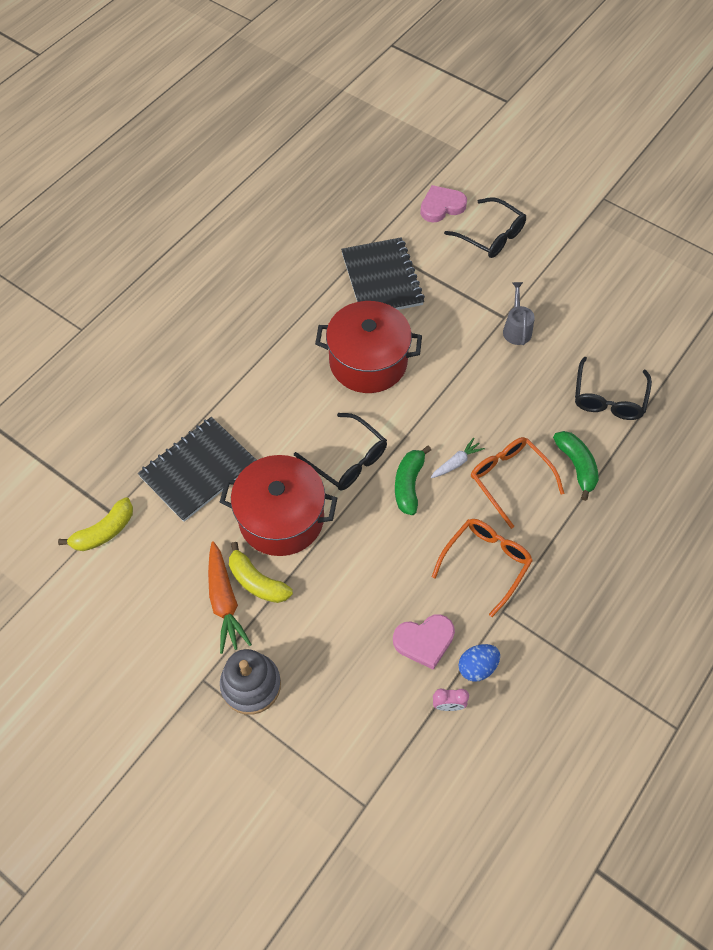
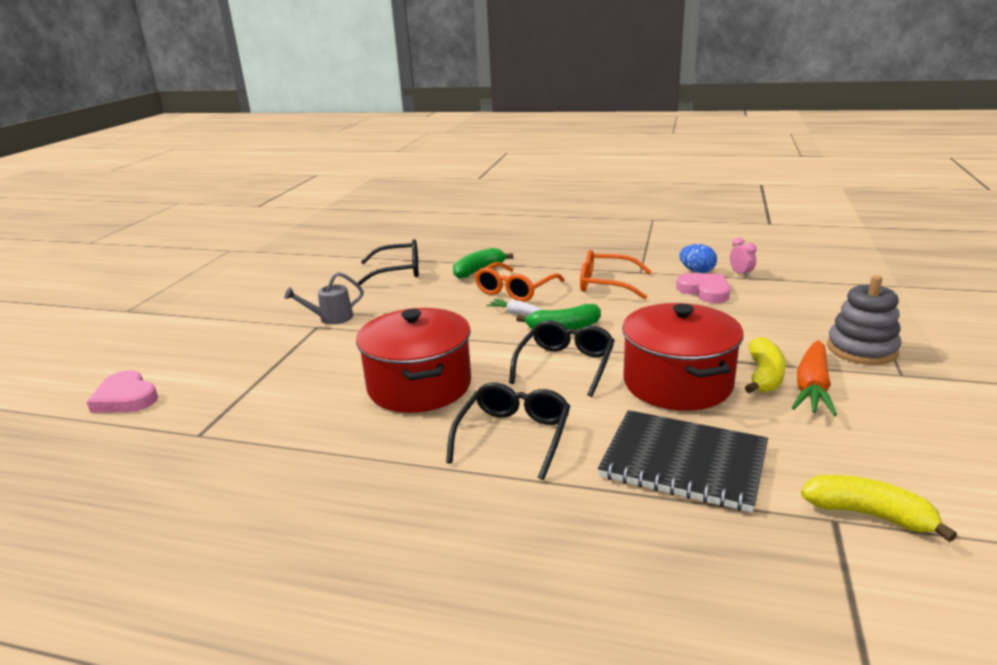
camera: 110 degrees left, 35 degrees down
orange carrot [208,541,252,654] -> orange carrot turned 150 degrees clockwise [792,340,837,416]
black notebook [341,237,425,310] -> none
black glasses [444,197,526,258] -> black glasses moved to [446,383,570,480]

